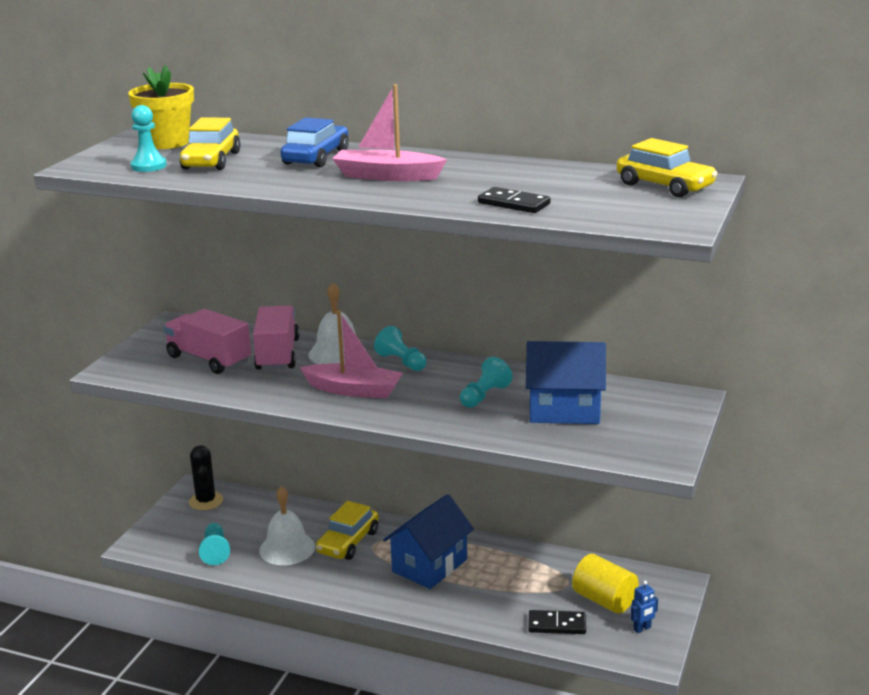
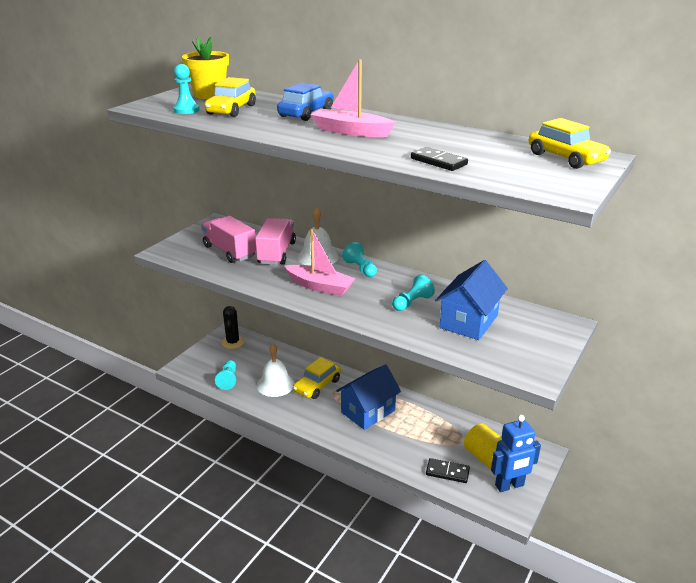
camera: 10 degrees right, 5 degrees up
blue house [526,341,606,424] -> blue house turned 75 degrees counterclockwise [435,260,508,340]
blue robot [630,581,658,633] -> blue robot [491,415,541,492], size x2.12

